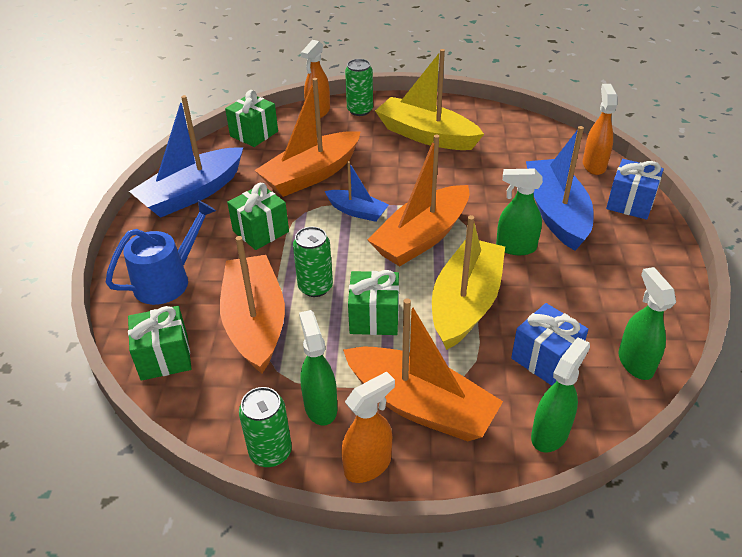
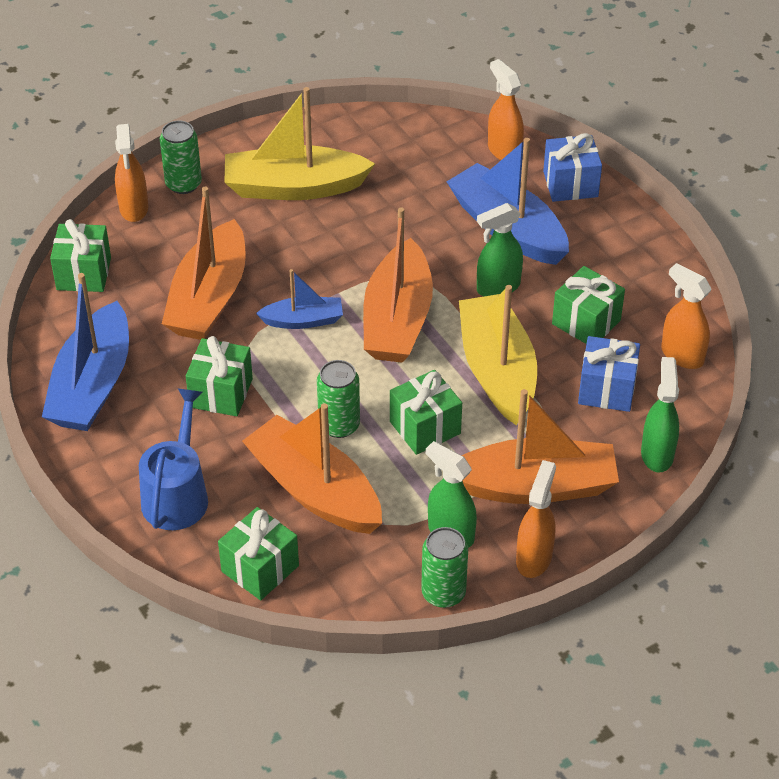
camera: 35 degrees left, 5 degrees up
green spray bottle [618,267,676,380] -> orange spray bottle [661,263,712,369]
none -> green gift [552,266,625,344]

